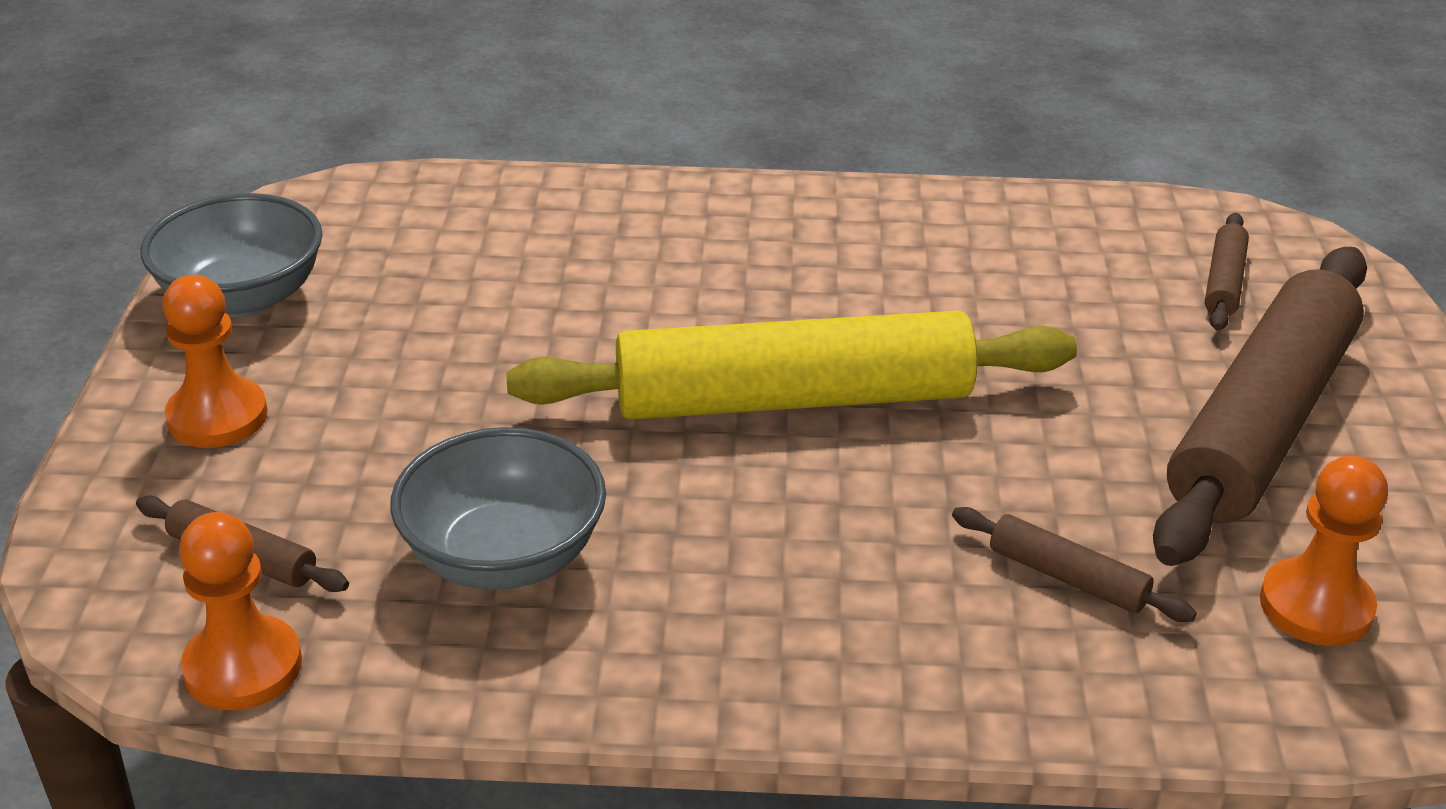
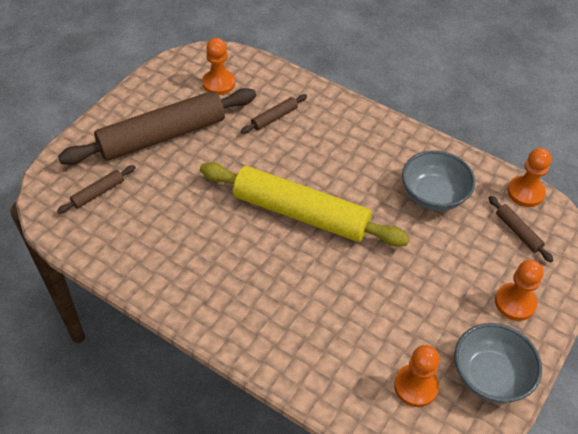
camera: 150 degrees left, 15 degrees up
brown rolling pin [952,507,1197,622] -> brown rolling pin turned 75 degrees clockwise [241,94,307,134]
none -> orange pawn [394,345,440,407]

